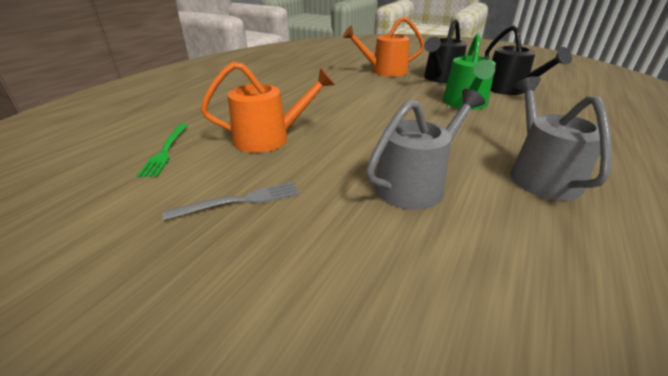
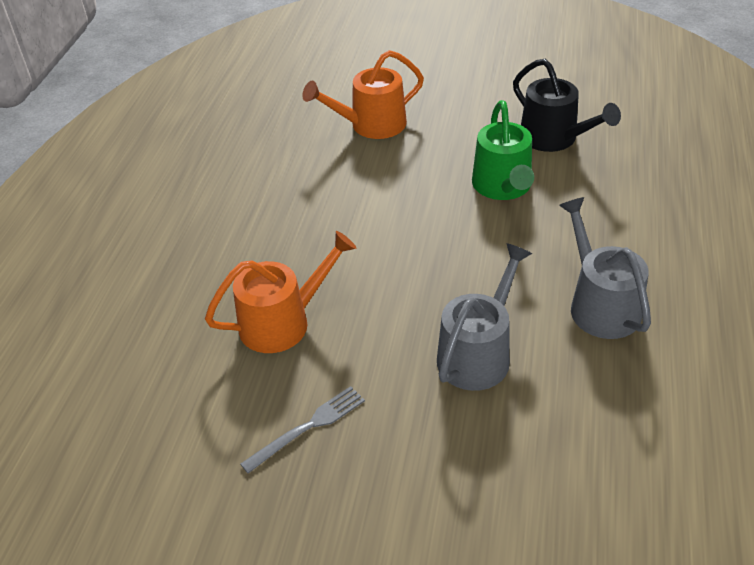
camera: 15 degrees left, 10 degrees up
green fork [137,124,188,177] -> none
black watering can [424,19,467,83] -> none

